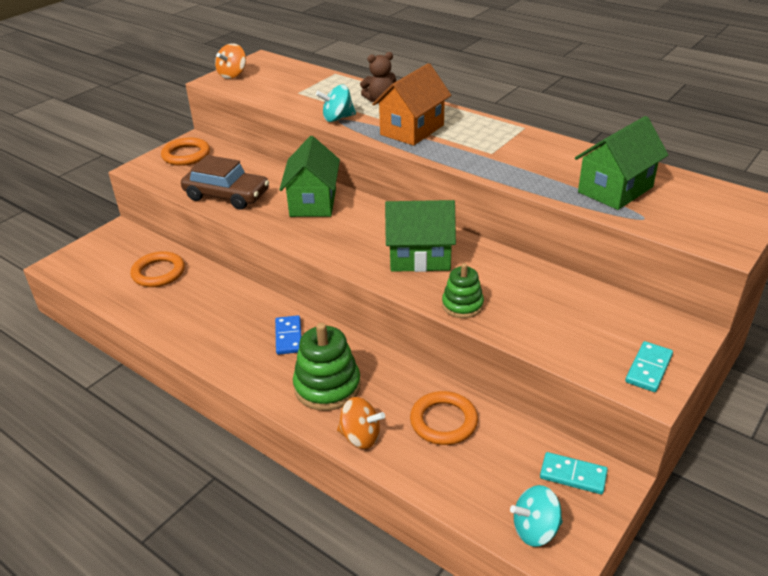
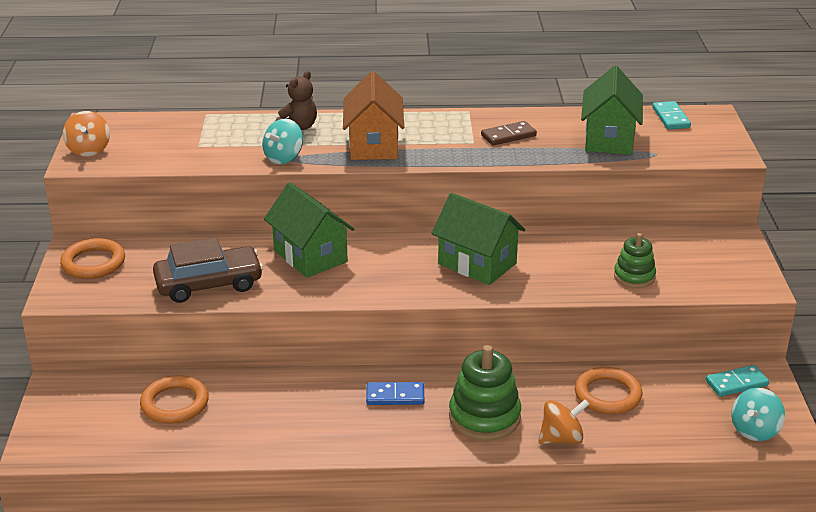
camera: 40 degrees left, 5 degrees down
blue domino [275,315,302,355] -> blue domino turned 45 degrees counterclockwise [366,382,424,405]
green house [385,200,456,272] -> green house turned 75 degrees clockwise [431,193,525,285]
green stacking toy [442,263,484,318] -> green stacking toy moved to [614,233,656,288]
turquoise domino [625,341,673,392] -> turquoise domino moved to [652,101,691,129]
none -> brown domino [481,121,537,145]

